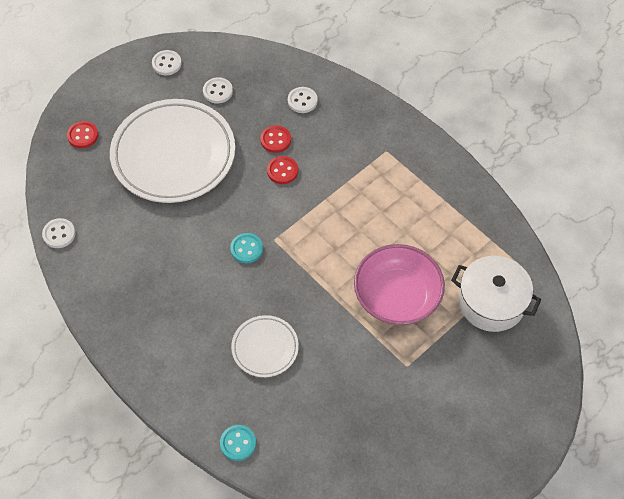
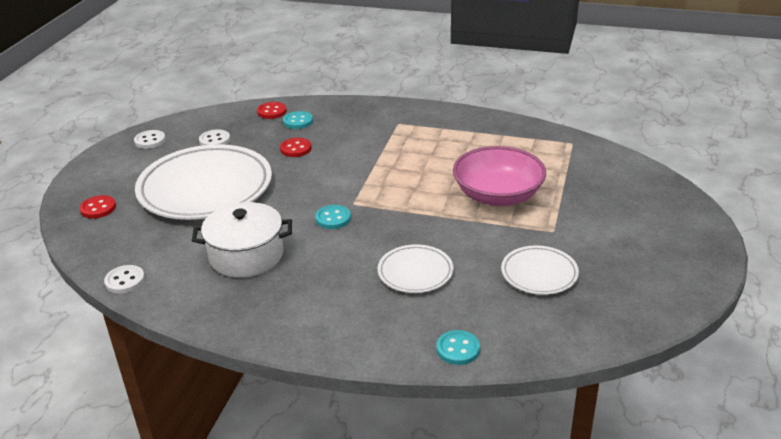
camera: 30 degrees left, 25 degrees down
red button [267,156,298,184] -> red button moved to [257,102,286,119]
white button [288,87,317,113] -> turquoise button [283,111,313,129]
white pot [451,256,541,332] -> white pot moved to [192,202,292,278]
none -> white plate [501,245,579,295]

